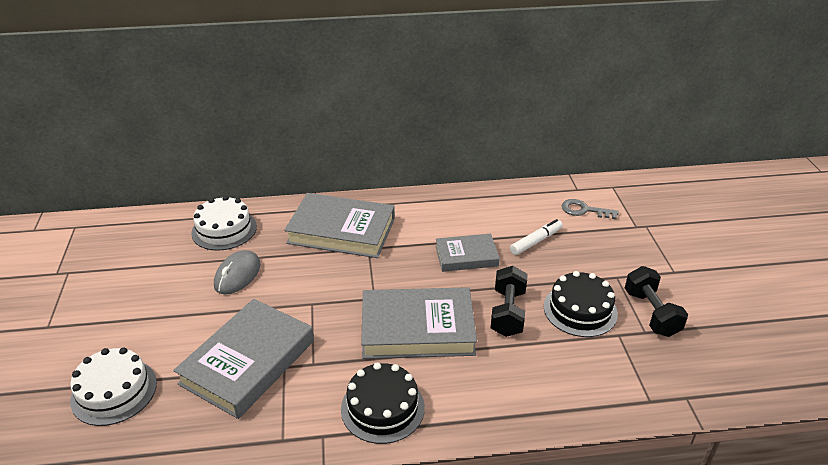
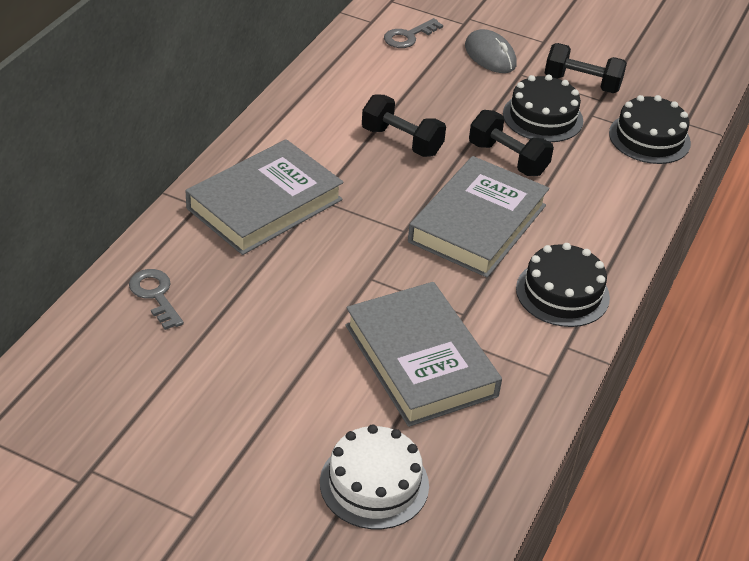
camera: 60 degrees left, 5 degrees up
white cake [191,196,257,251] -> grey key [129,269,184,330]
grey mouse [214,250,261,294] -> grey mouse moved to [465,29,517,73]
grey book [436,234,500,272] -> black dumbbell [362,94,446,157]
white marker [510,219,563,255] -> none
none -> black cake [609,95,691,164]

